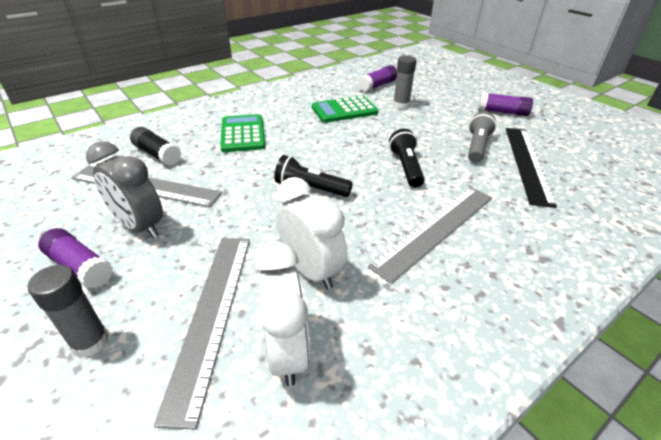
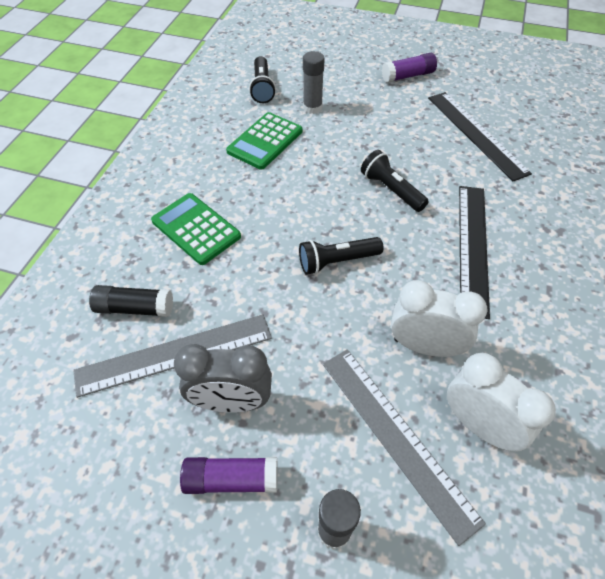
camera: 35 degrees left, 15 degrees up
purple glue stick [358,65,397,92] -> black flashlight [249,56,276,103]
grey ruler [368,187,492,283] -> black ruler [459,186,490,319]
grey flashlight [468,112,496,163] -> none

